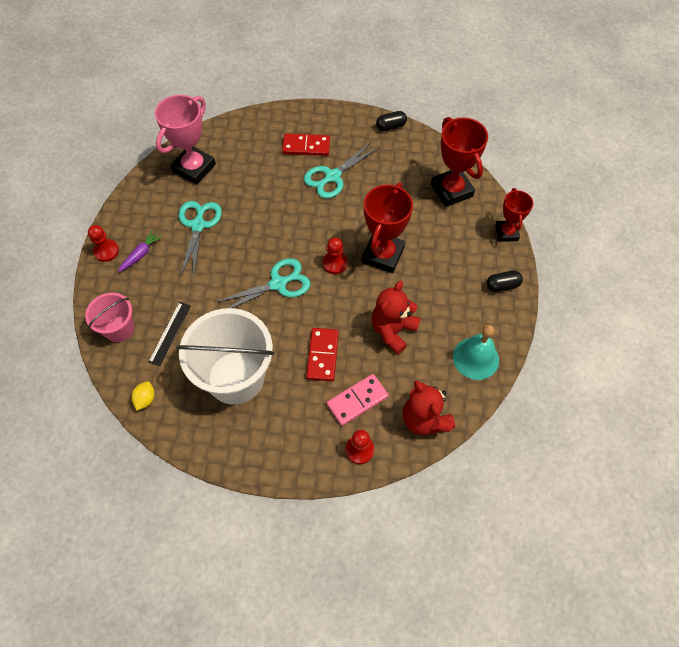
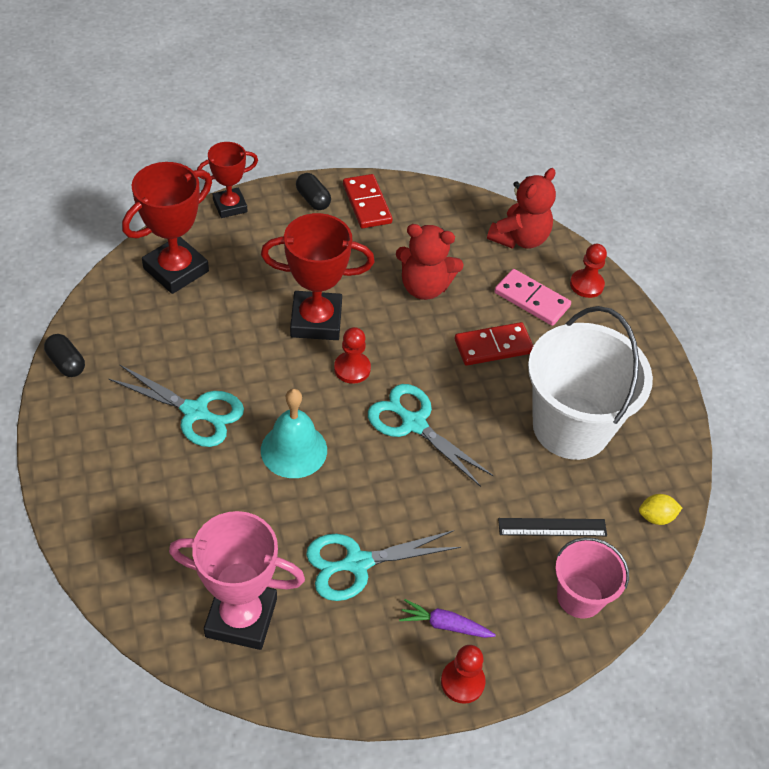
camera: 115 degrees left, 10 degrees down
red domino [282,134,330,156] -> red domino moved to [343,174,393,228]
turquoise bell [453,325,499,380] -> turquoise bell moved to [261,389,327,478]

